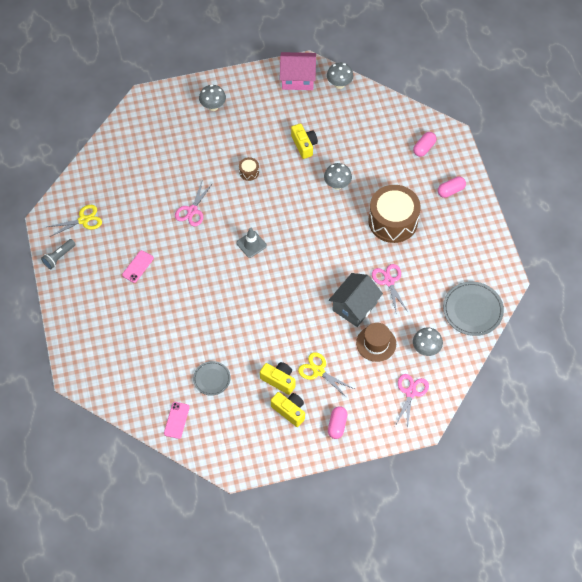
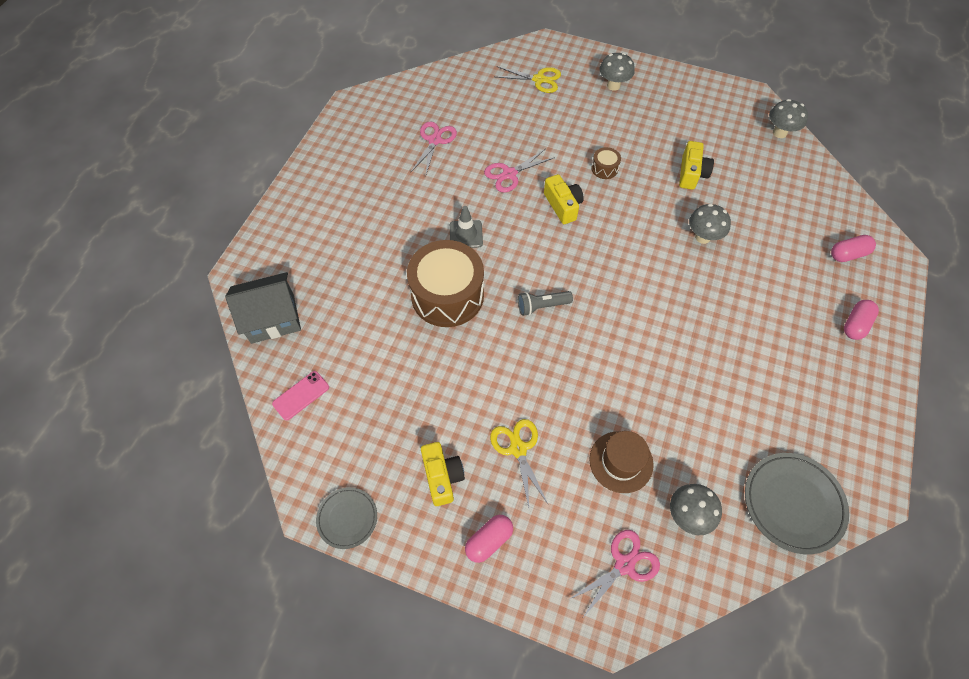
camera: 35 degrees right, 0 degrees up
grey flashlight [41,239,76,269] -> grey flashlight moved to [518,291,573,316]
yellow scissors [47,205,102,237] -> yellow scissors moved to [496,66,561,93]
pink phone [122,250,154,283] -> none
grey plate [193,361,230,396] -> grey plate moved to [316,487,377,549]
grey traffic cone [236,228,267,258] -> grey traffic cone moved to [450,206,483,248]
yellow camera [260,362,296,395] -> yellow camera moved to [544,174,584,224]
pink house [280,52,316,90] -> none
grey house [329,273,383,327] -> grey house moved to [225,272,301,344]
brown drum [368,185,421,243] -> brown drum moved to [407,240,484,327]
pink scissors [372,264,408,315] -> pink scissors moved to [411,121,457,174]
pink capsule [438,176,466,198] -> pink capsule turned 60 degrees counterclockwise [844,300,879,340]

